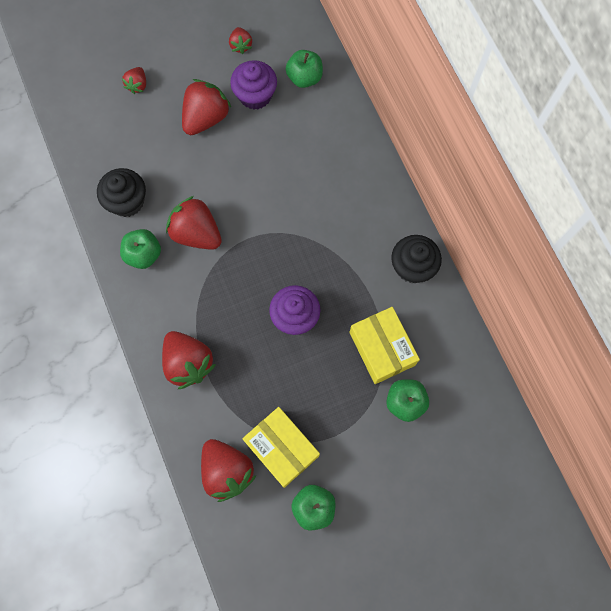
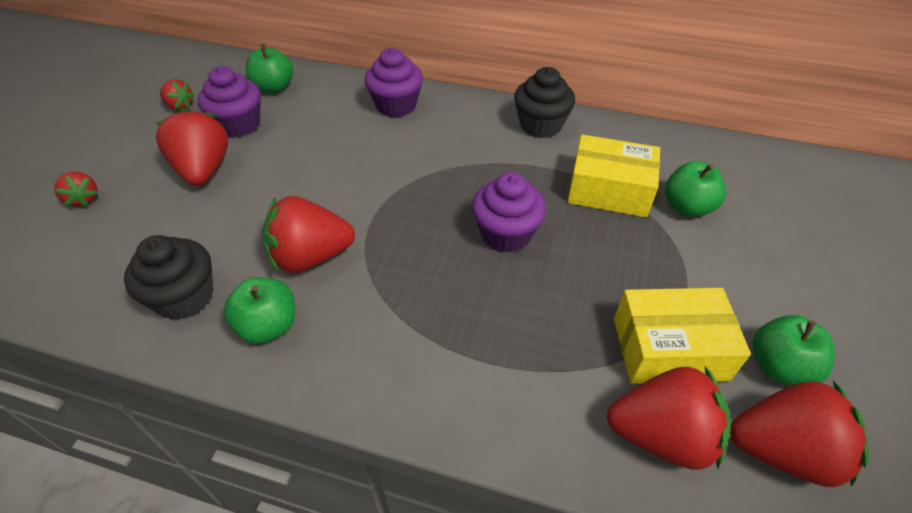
camera: 50 degrees left, 25 degrees down
red strawberry [162,331,216,389] -> red strawberry moved to [730,381,869,487]
none -> purple cupcake [365,48,423,117]

